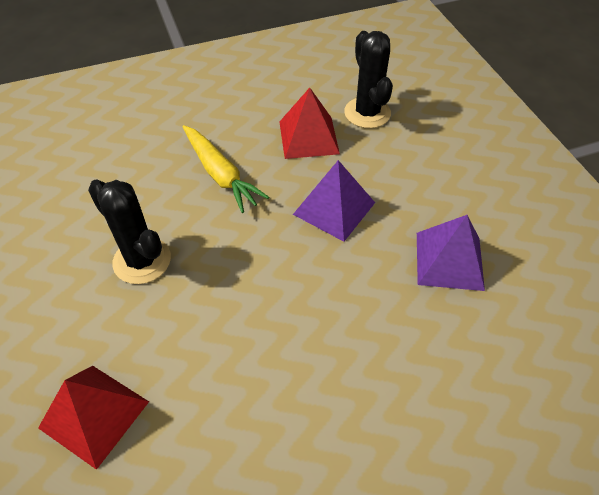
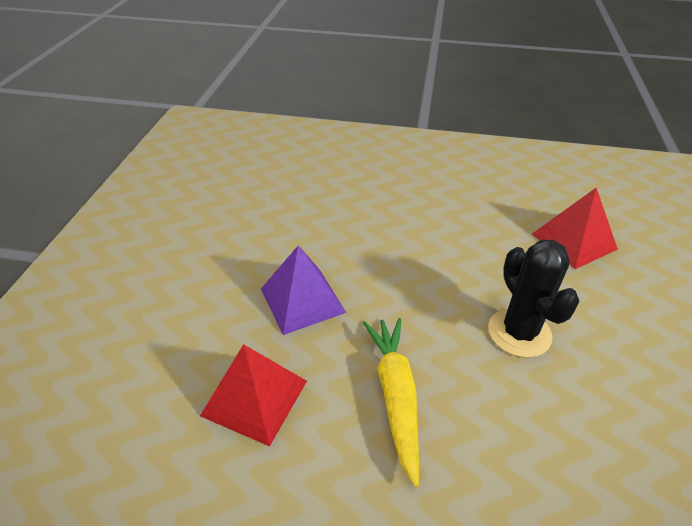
camera: 150 degrees left, 10 degrees down
black cactus [344,31,393,128] -> none
purple pyramid [417,215,485,291] -> none

